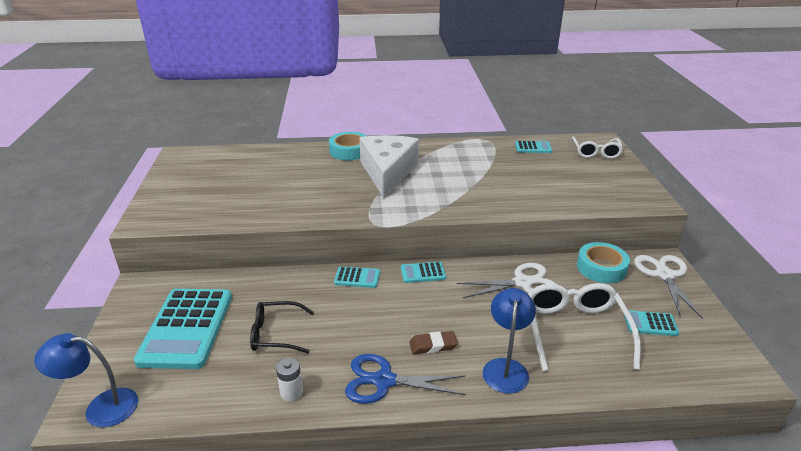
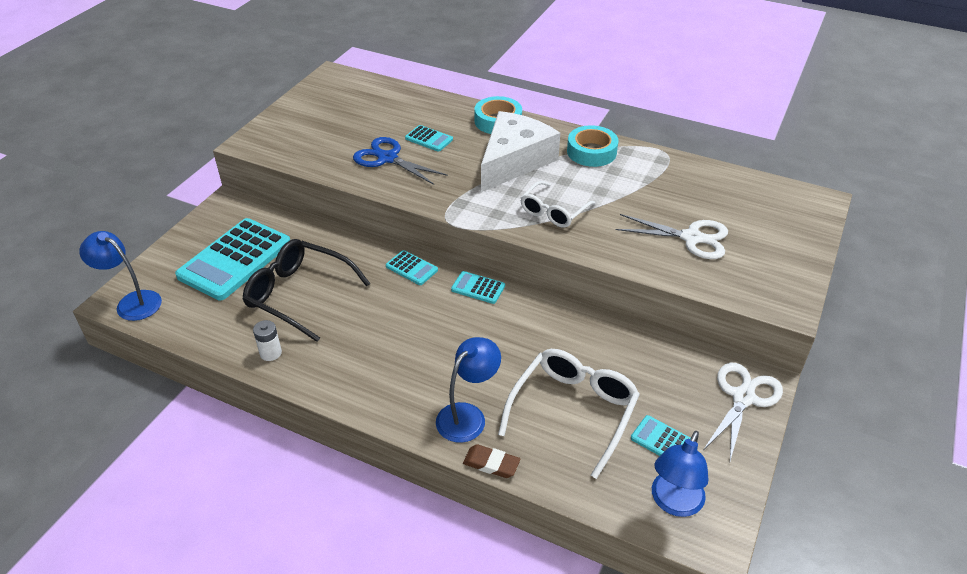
camera: 30 degrees right, 10 degrees up
black glasses [250,301,314,353] -> black glasses [243,239,370,342], size x1.57
blue scissors [345,354,466,404] -> blue scissors moved to [353,137,447,185]
brown eraser [409,331,458,354] -> brown eraser moved to [463,444,520,478]
white scissors [456,263,556,298] -> white scissors moved to [616,214,728,259]
turquoise calculator [515,141,552,153] -> turquoise calculator moved to [405,125,453,152]
white glasses [571,136,623,159] -> white glasses moved to [521,181,596,228]
turquoise tape [577,242,630,283] -> turquoise tape moved to [567,125,618,167]
none -> blue lamp [652,431,709,517]

